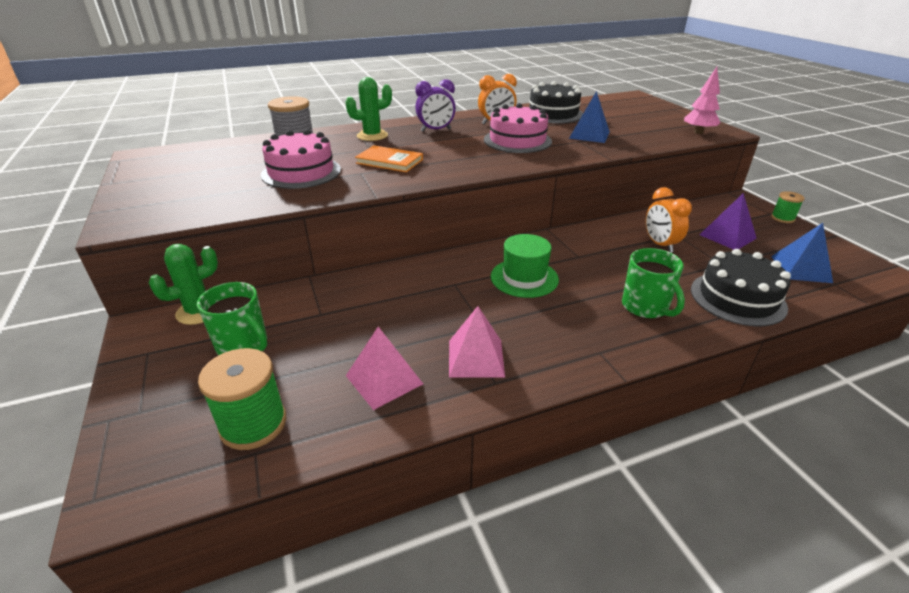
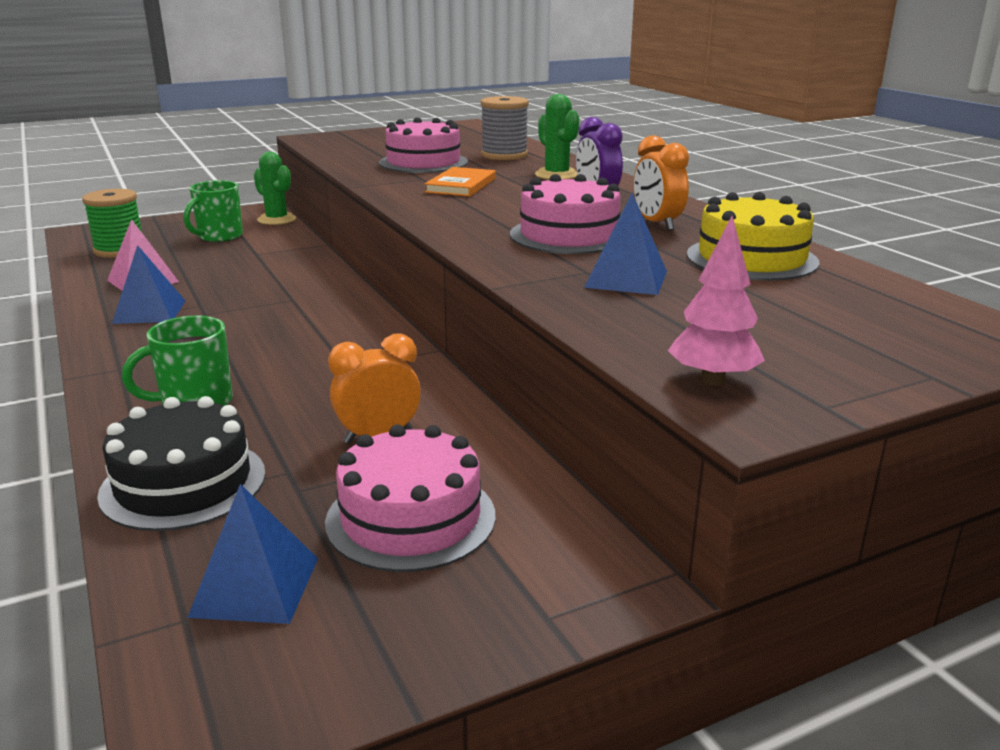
camera: 85 degrees right, 10 degrees down
pink pyramid [449,306,505,378] -> blue pyramid [112,245,185,324]
green hat [491,234,559,298] -> none
black cake [529,81,583,123] -> yellow cake [687,192,819,281]
purple pyramid [700,193,757,250] -> pink cake [325,424,495,572]
green spool [771,191,805,223] -> none

